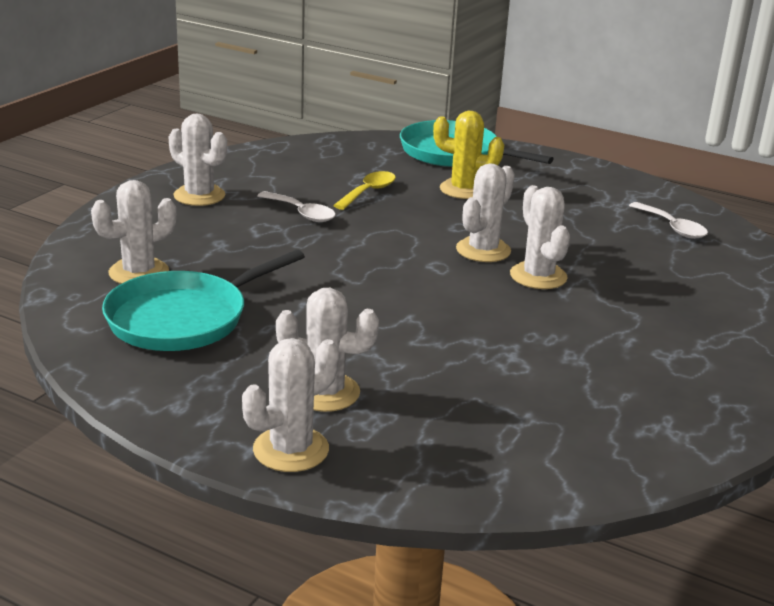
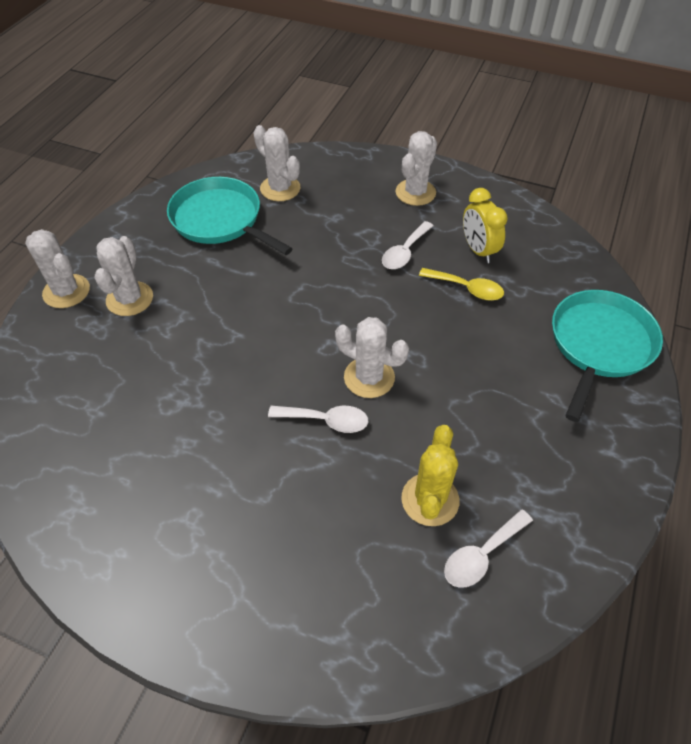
camera: 85 degrees right, 25 degrees up
yellow cactus [433,111,504,199] -> yellow cactus moved to [401,425,459,526]
white cactus [510,185,570,289] -> white spoon [268,405,368,433]
none -> yellow clock [463,188,508,263]

